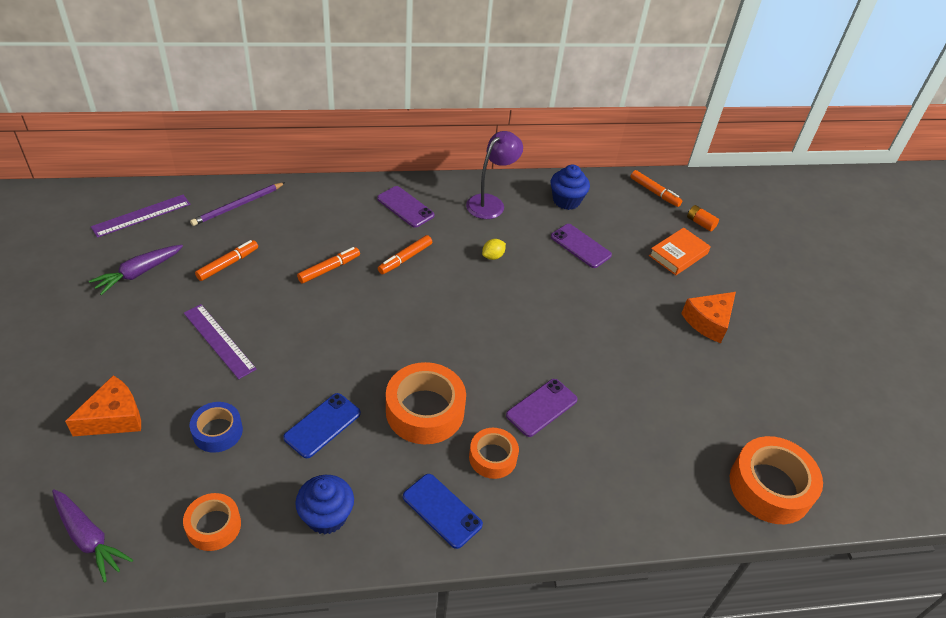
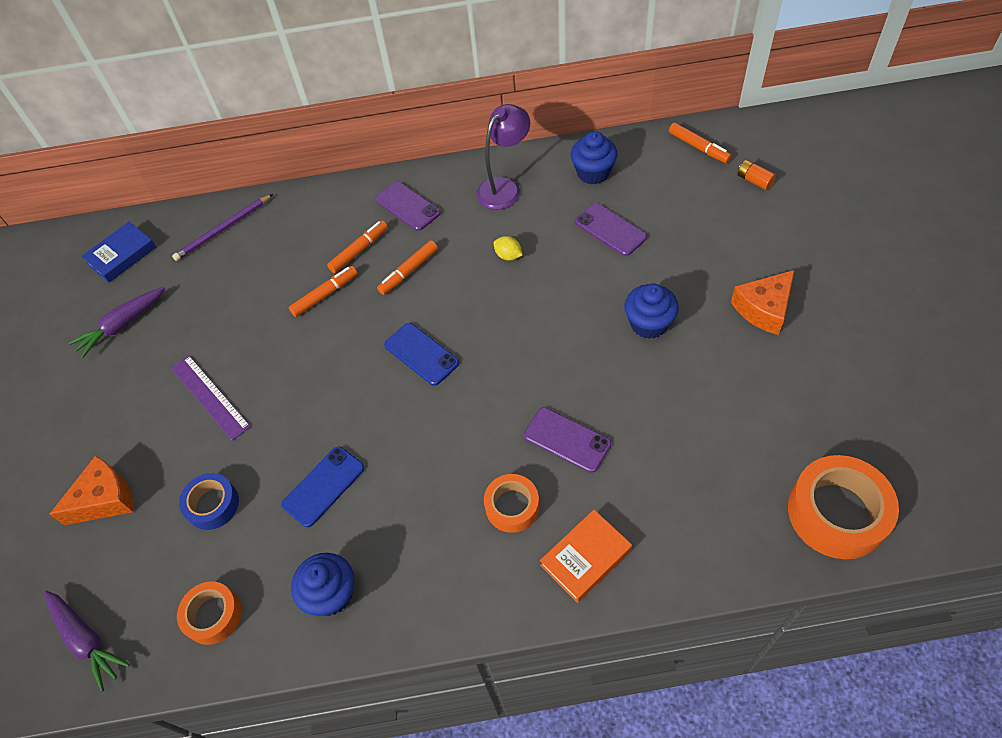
camera: 10 degrees right, 10 degrees up
purple ruler [91,195,190,238] -> blue book [81,222,156,283]
orange marker [195,240,258,281] -> orange marker moved to [327,221,388,273]
orange tape [386,362,466,444] -> none
blue phone [403,474,483,549] -> blue phone moved to [384,323,459,386]
yellow lemon [482,239,506,260] -> yellow lemon turned 75 degrees clockwise [494,236,523,261]
purple phone [506,379,578,437] -> purple phone turned 75 degrees clockwise [524,407,611,473]
orange book [649,227,711,275] -> orange book moved to [540,510,632,603]
none -> blue cupcake [624,284,679,339]

